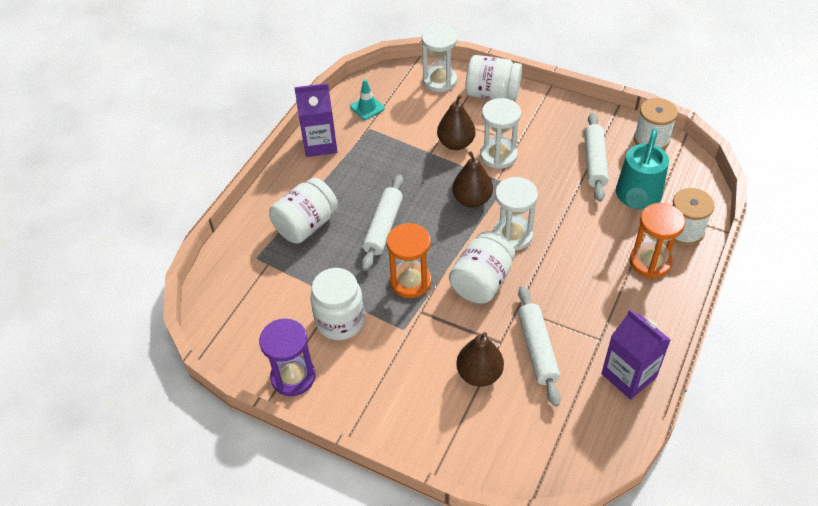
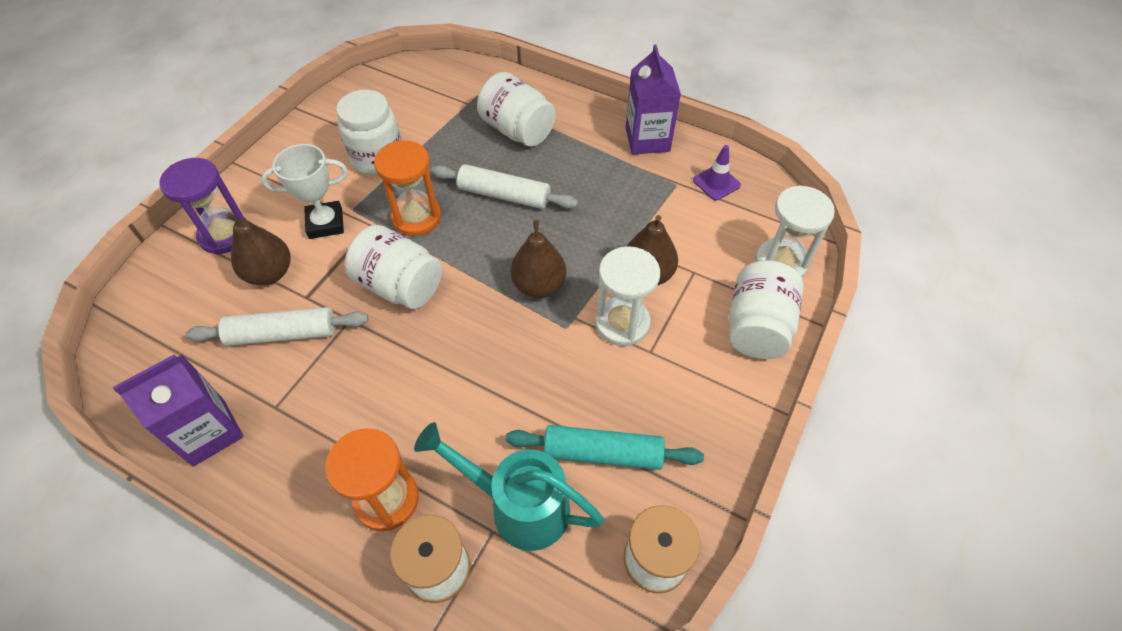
camera: 90 degrees right, 5 degrees up
purple hourglass [259,318,315,396] -> purple hourglass moved to [159,158,246,254]
turquoise traffic cone [350,79,385,120] -> purple traffic cone [693,145,741,200]
white hourglass [493,177,538,251] -> none
white rolling pin [584,113,609,202] -> turquoise rolling pin [506,425,704,470]
none -> white trophy [261,144,348,239]

